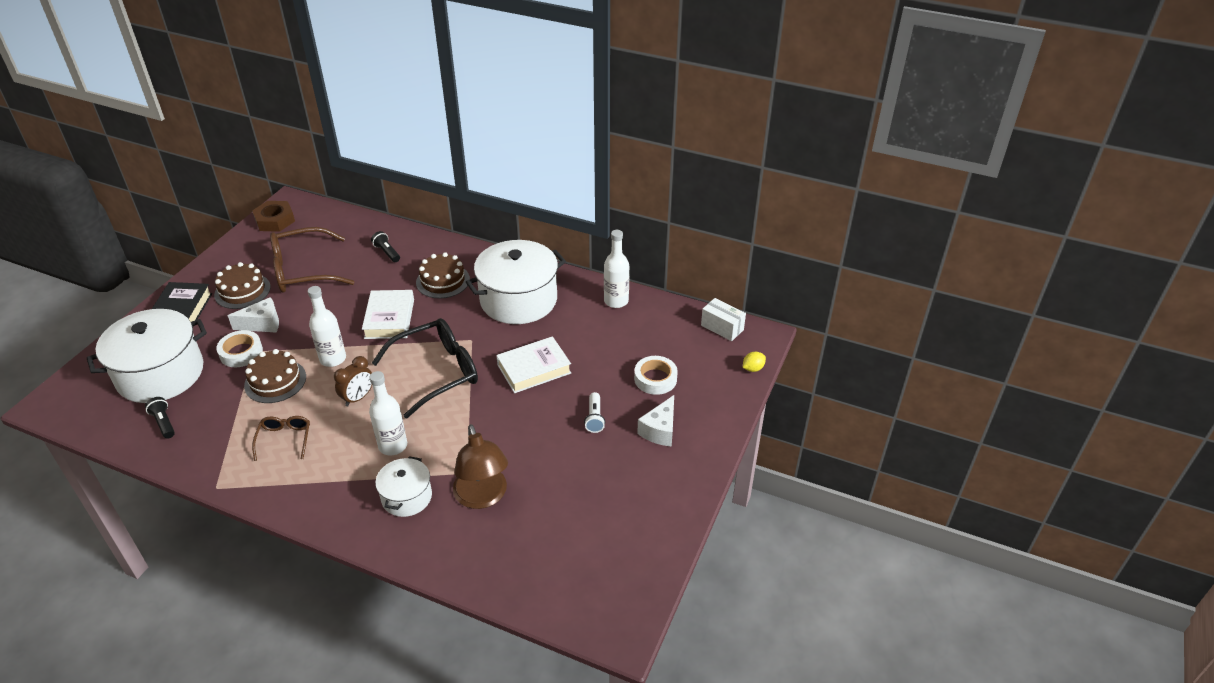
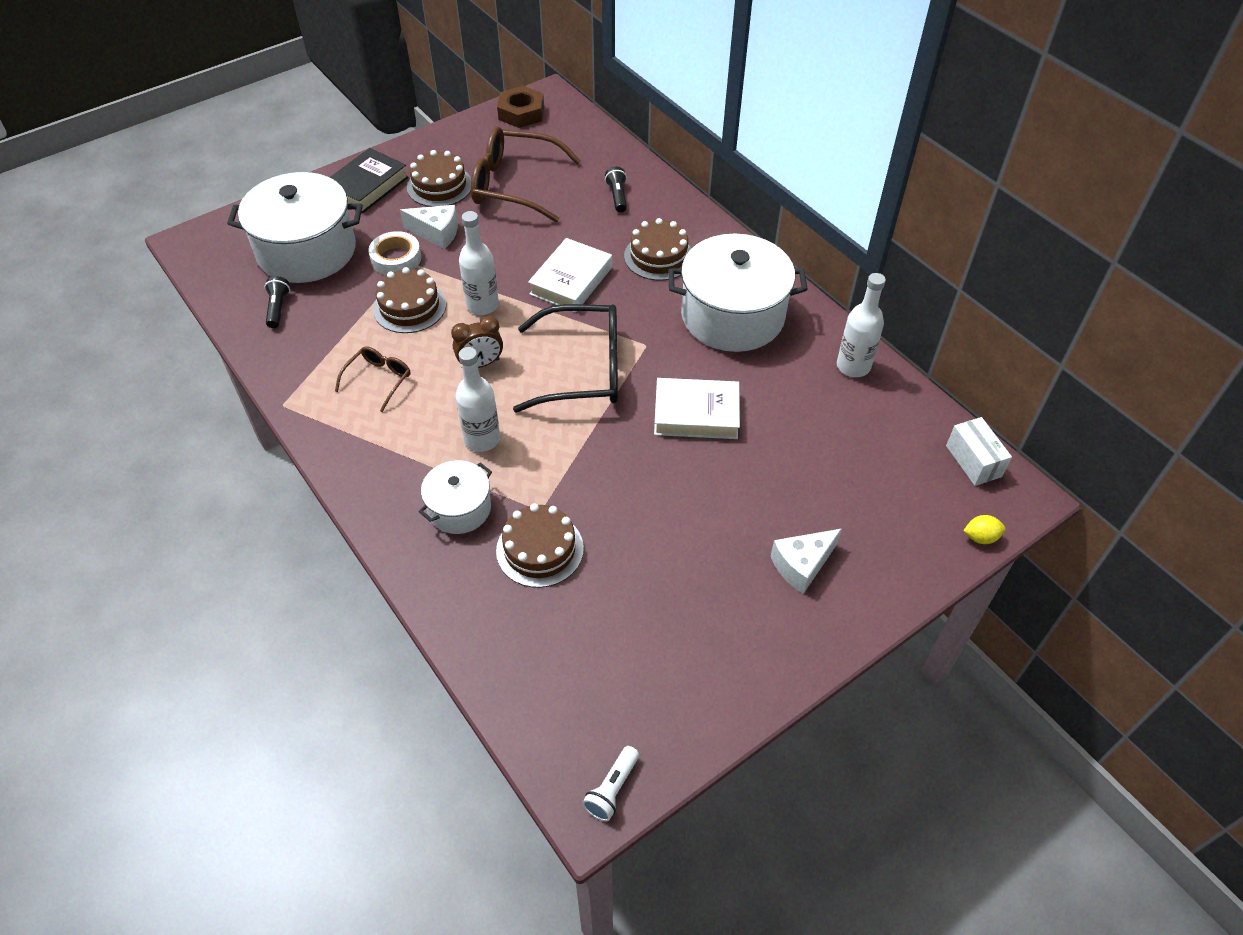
camera: 30 degrees right, 10 degrees up
brown lamp [453,424,508,509] -> brown cake [496,503,584,588]
white flashlight [584,392,605,433] -> white flashlight moved to [582,746,639,821]
white tape [634,356,678,395] -> none

